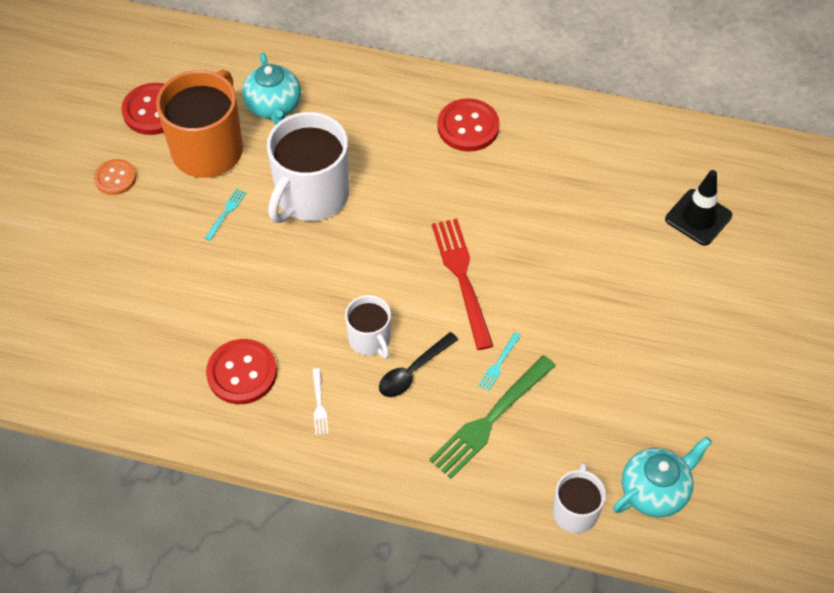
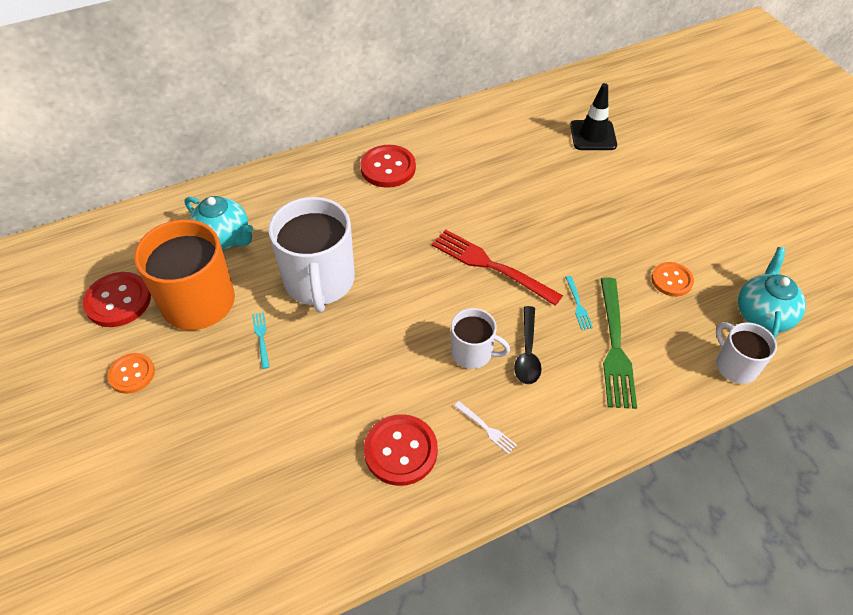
camera: 40 degrees left, 5 degrees down
none -> orange button [651,262,694,297]

